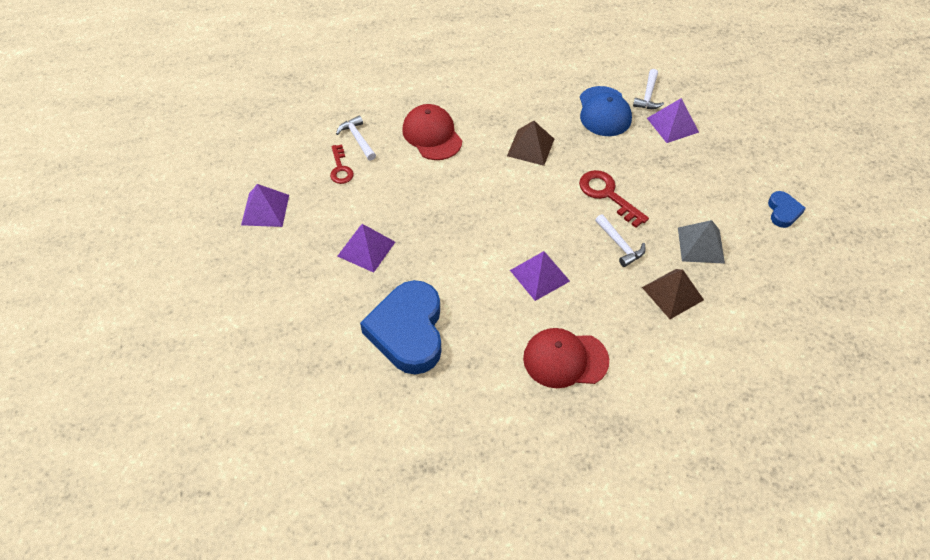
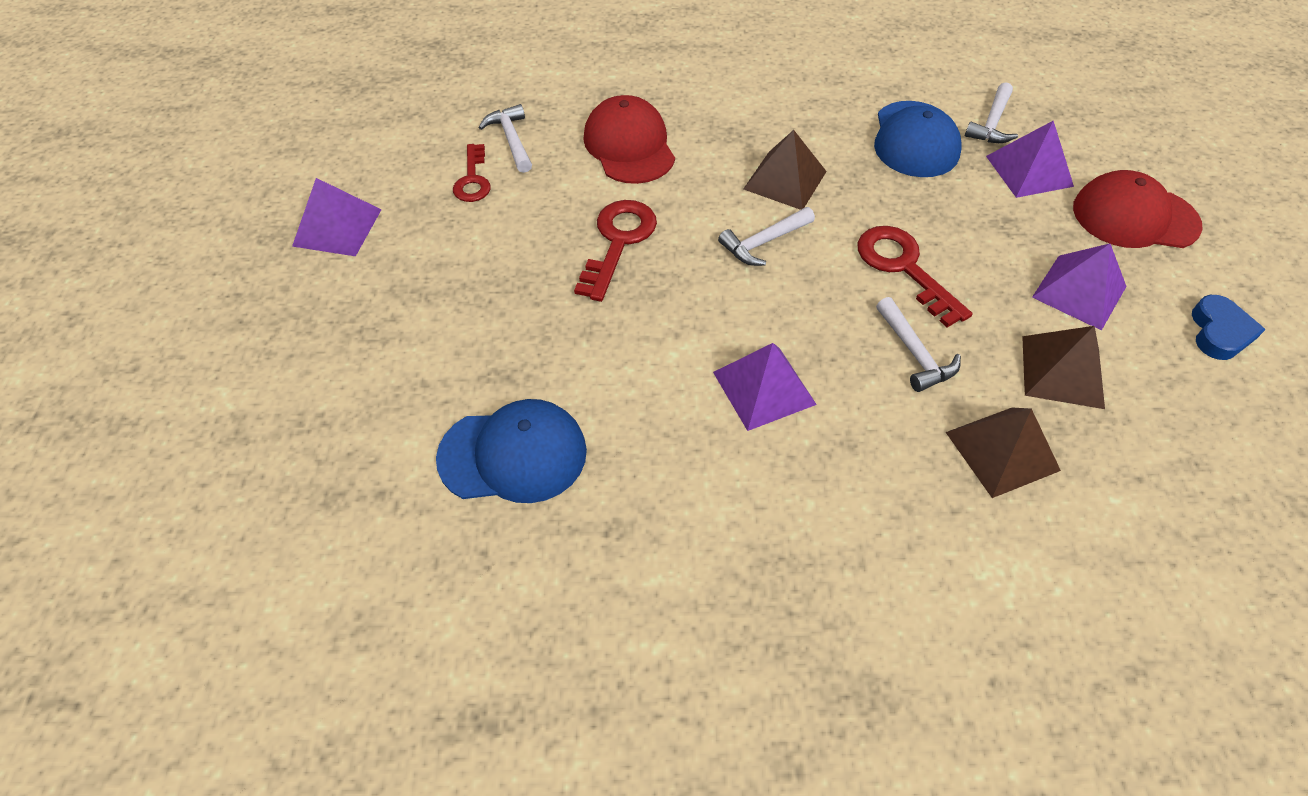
camera: 10 degrees right, 0 degrees up
purple pyramid [337,224,395,273] -> purple pyramid moved to [1032,244,1127,331]
blue heart [360,280,441,374] -> blue cap [436,399,587,503]
red cap [523,328,609,388] -> red cap moved to [1073,170,1203,248]
grey pyramid [678,220,725,264] -> brown pyramid [1022,326,1105,409]
none -> red key [574,200,657,302]
none -> white hammer [718,207,815,266]

